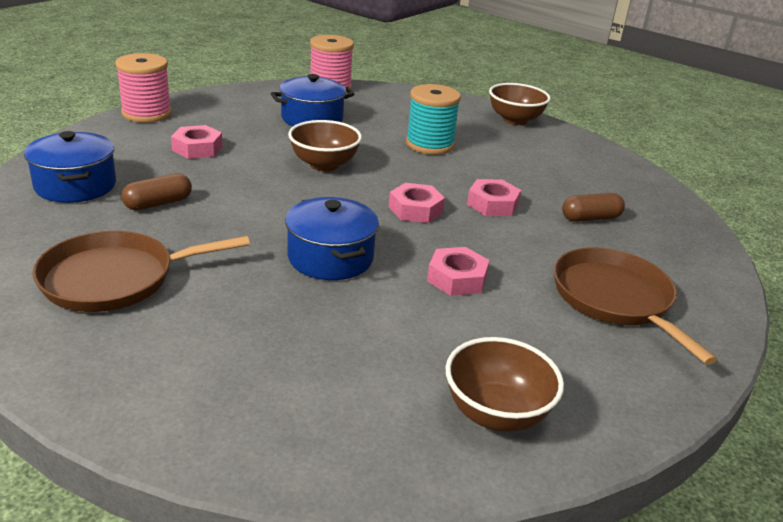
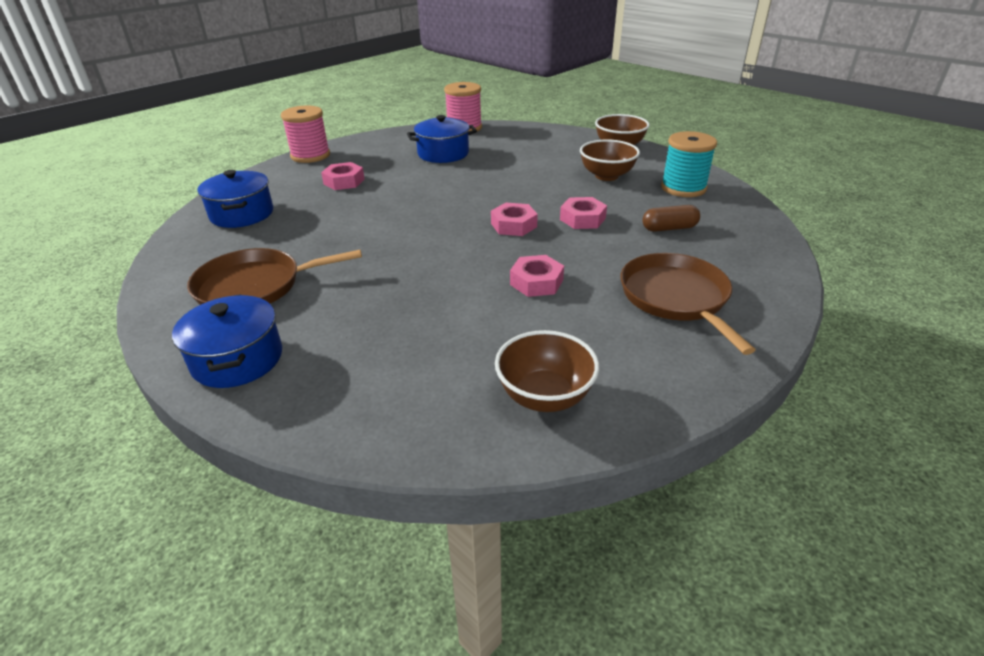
camera: 10 degrees right, 5 degrees up
brown capsule [121,173,192,210] -> none
blue pot [285,197,379,280] -> blue pot moved to [172,294,282,388]
brown bowl [288,120,362,171] -> brown bowl moved to [580,139,640,181]
turquoise spool [406,84,461,155] -> turquoise spool moved to [661,131,717,197]

